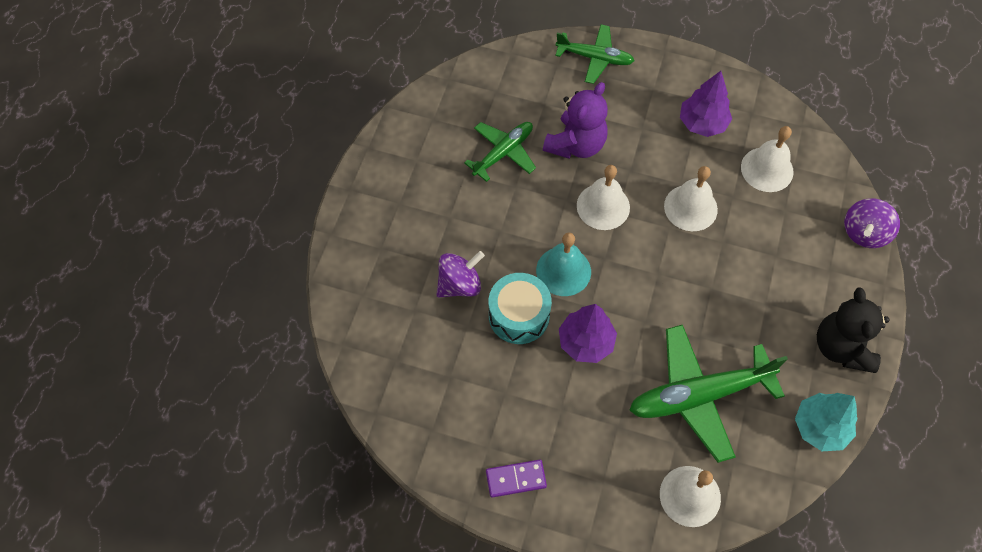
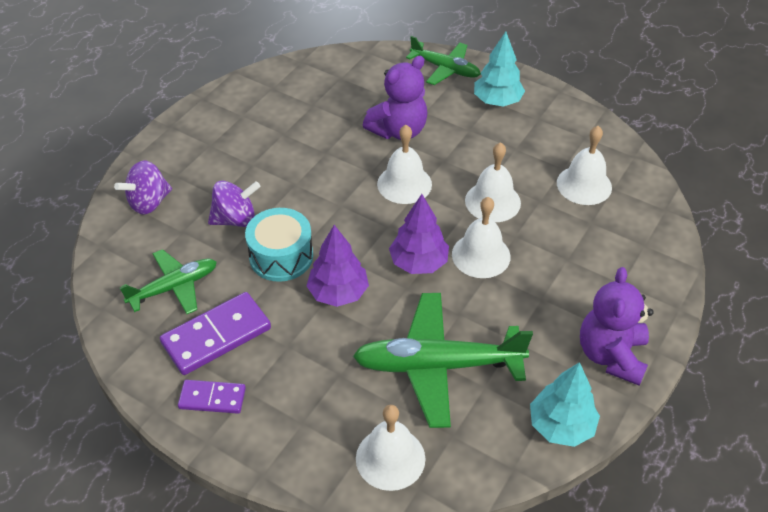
camera: 15 degrees right, 15 degrees down
green plane [464,122,536,182] -> green plane moved to [120,249,217,314]
turquoise bell [536,232,591,296] -> none
purple tree [680,71,732,137] -> purple tree moved to [389,194,449,274]
black teddy bear [817,287,890,373] -> purple teddy bear [580,267,654,386]
purple spinning top [844,198,900,248] -> purple spinning top moved to [114,161,172,214]
none -> purple domino [160,292,271,375]
none -> white bell [452,197,511,278]
none -> turquoise tree [474,32,525,107]

